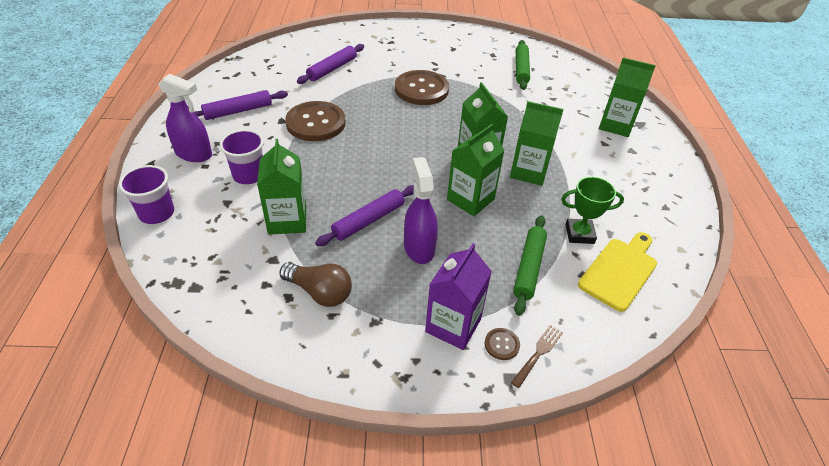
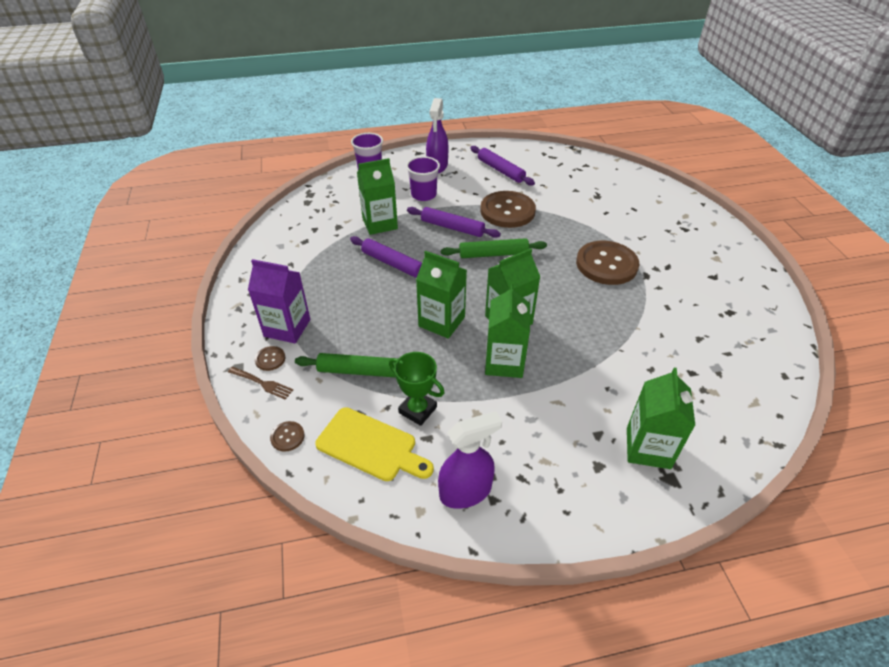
camera: 80 degrees right, 0 degrees up
brown light bulb [279,263,352,307] -> none
purple rolling pin [297,44,364,84] -> purple rolling pin moved to [407,207,501,238]
purple spray bottle [404,157,438,264] -> purple spray bottle moved to [438,411,502,509]
green rolling pin [516,40,530,90] -> green rolling pin moved to [441,238,547,258]
green trophy [561,177,624,244] -> green trophy turned 45 degrees counterclockwise [389,352,445,426]
none -> brown button [270,421,305,452]

